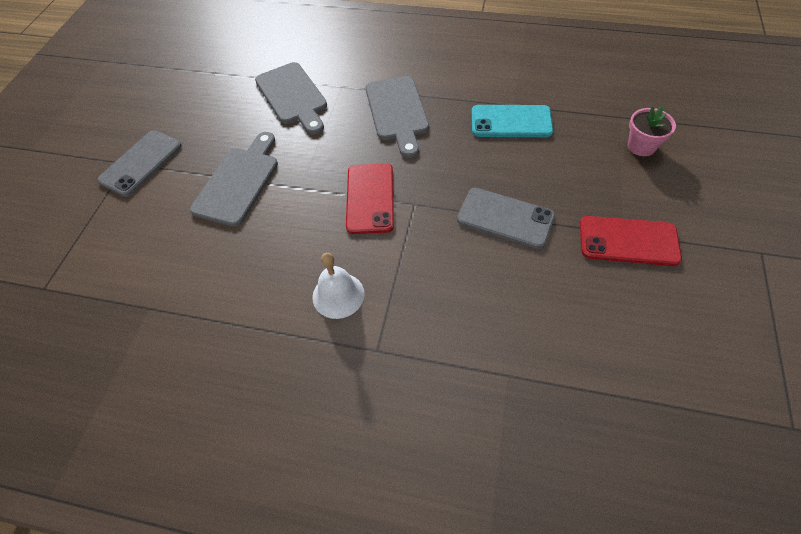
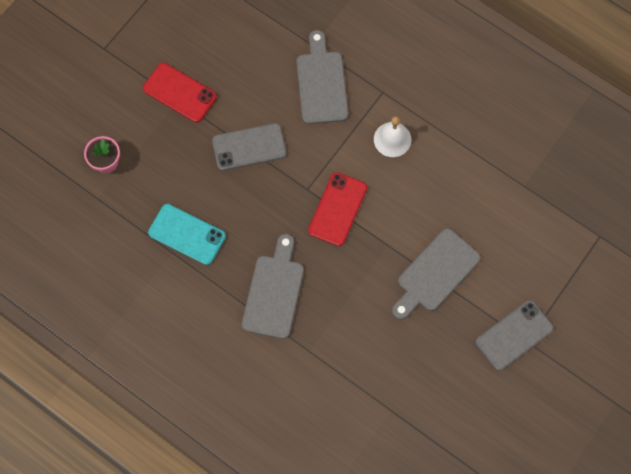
camera: 160 degrees left, 15 degrees up
grey cutting board [255,62,327,135] -> grey cutting board moved to [297,30,349,124]
grey phone [457,188,555,249] -> grey phone turned 60 degrees counterclockwise [212,123,287,171]

